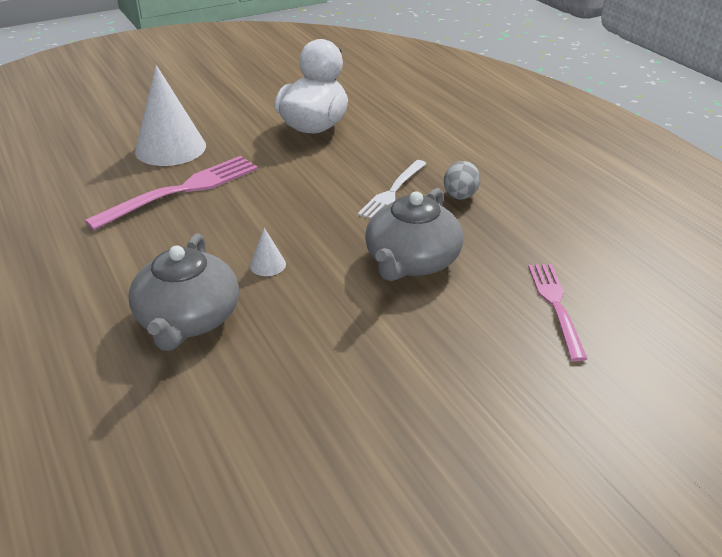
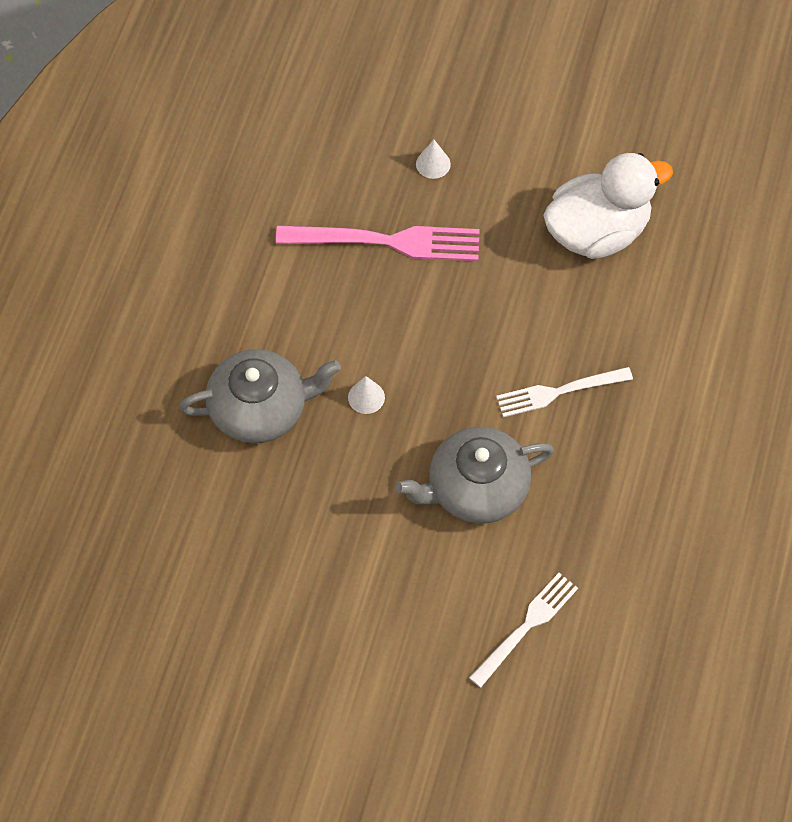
camera: 45 degrees right, 25 degrees up
grey teapot [128,234,239,351] -> grey teapot turned 150 degrees counterclockwise [179,349,341,443]
white cone [135,65,206,166] -> white cone [416,140,451,179], size x0.41
grey egg [444,161,480,200] -> none
pink fork [528,264,587,361] -> white fork [469,573,578,688]

